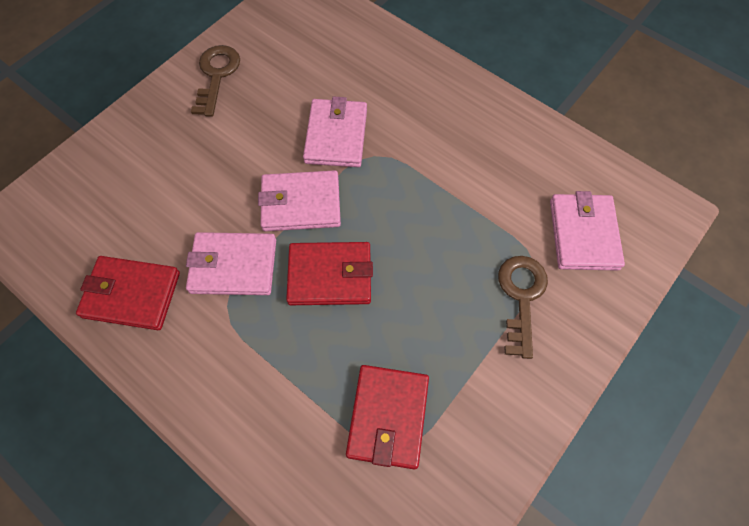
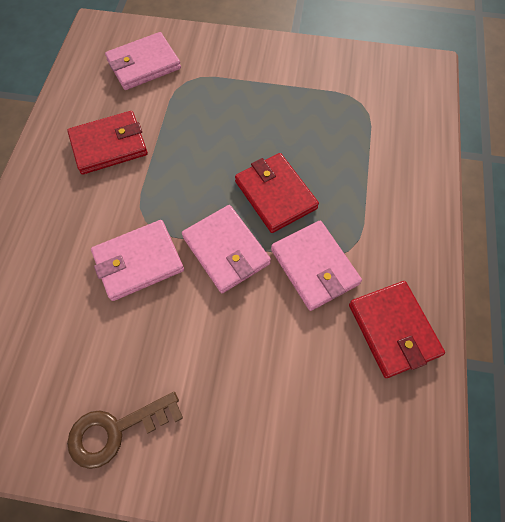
camera: 120 degrees left, 0 degrees up
red wallet [346,365,429,469] -> red wallet moved to [67,111,148,175]
brown key [498,256,548,359] -> none

